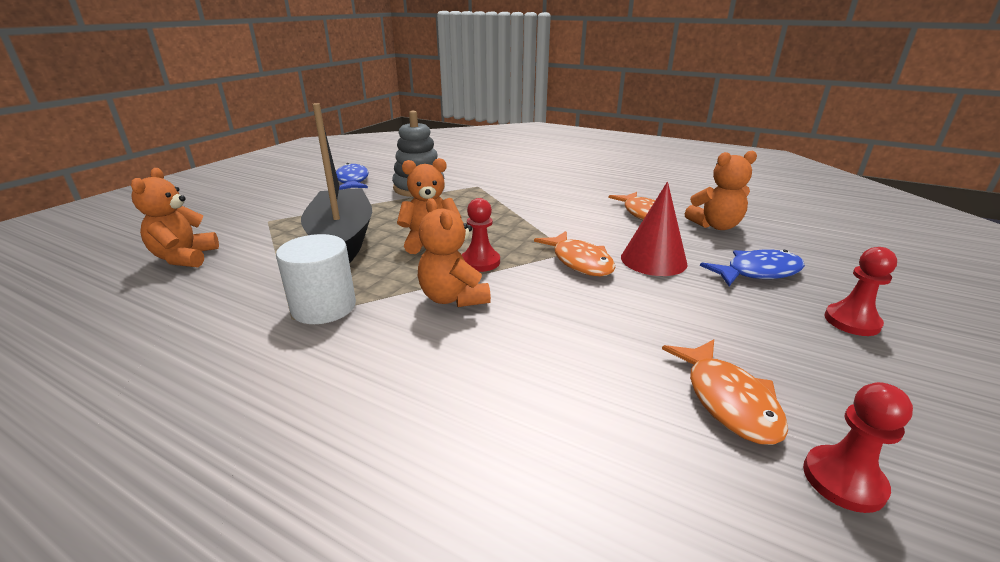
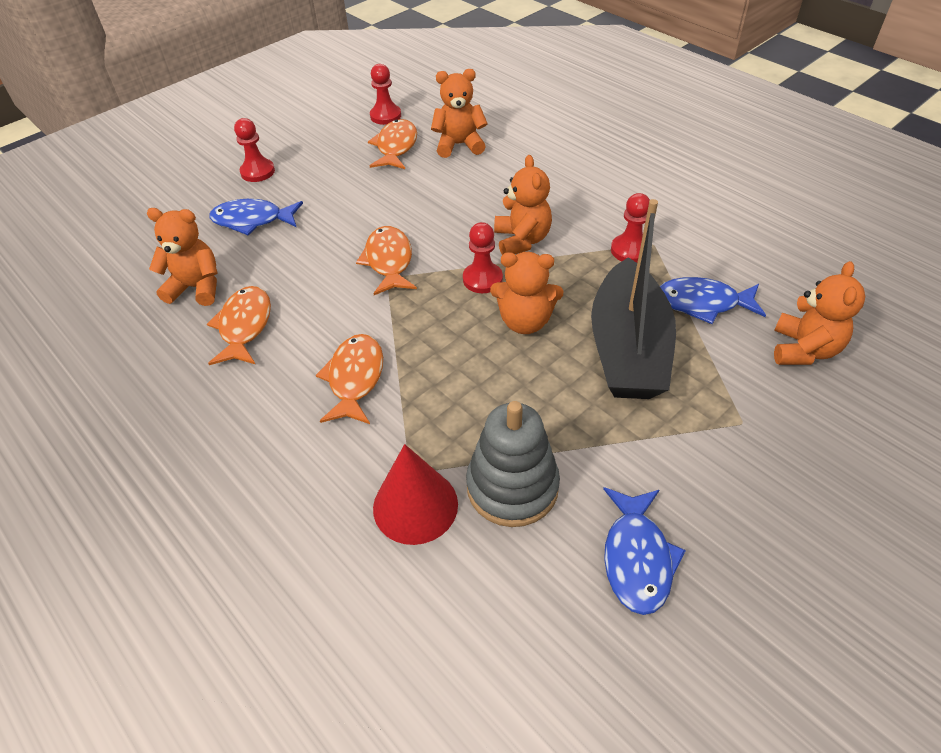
camera: 160 degrees left, 20 degrees up
white cylinder [276,234,356,324] -> red pawn [611,193,650,263]
red cone [621,182,688,276] -> red cone moved to [373,444,458,545]
none -> orange fish [316,334,383,424]
none -> orange teddy bear [431,69,488,158]
none -> blue fish [660,277,766,324]

